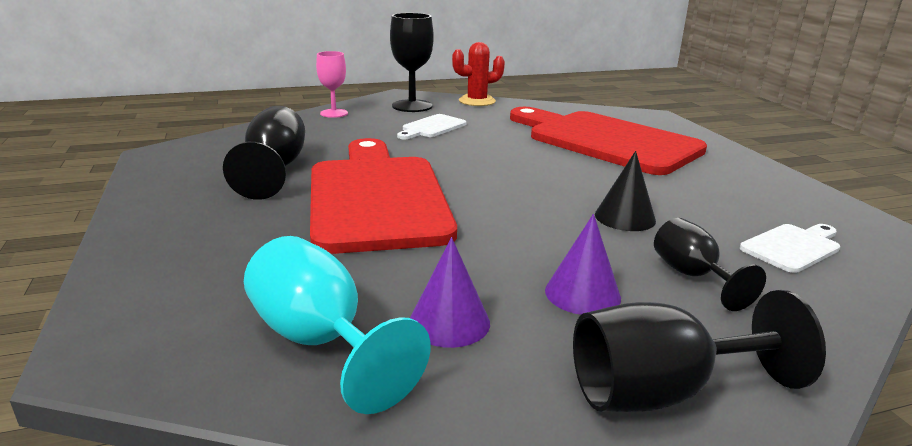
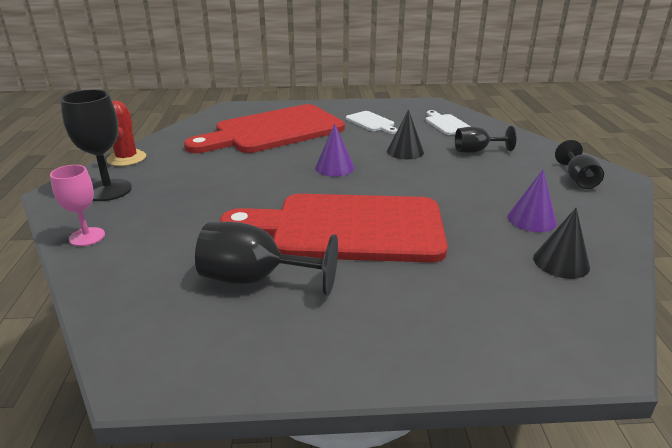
camera: 75 degrees left, 5 degrees up
turquoise goblet [244,236,431,414] -> black cone [533,208,590,279]
white cutting board [397,114,466,139] -> white cutting board moved to [346,111,398,134]
purple cone [545,214,621,315] -> purple cone moved to [315,124,354,177]
black goblet [573,290,826,412] -> black goblet [555,140,604,189], size x0.65

